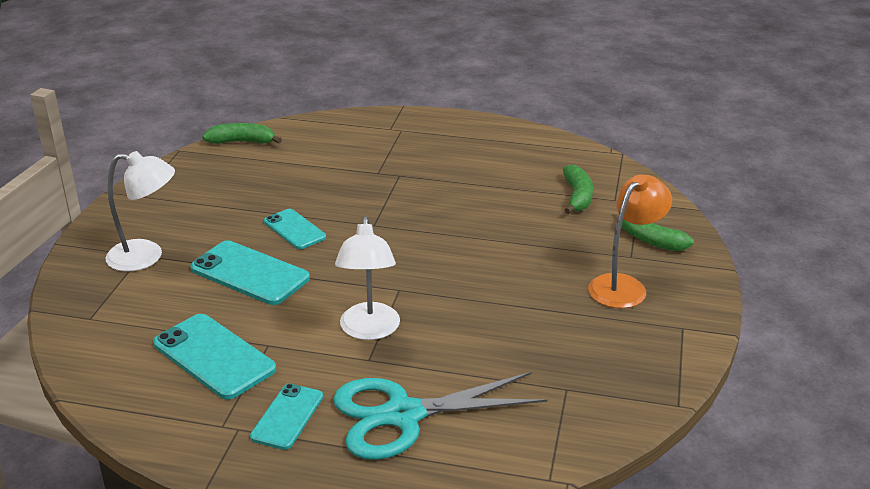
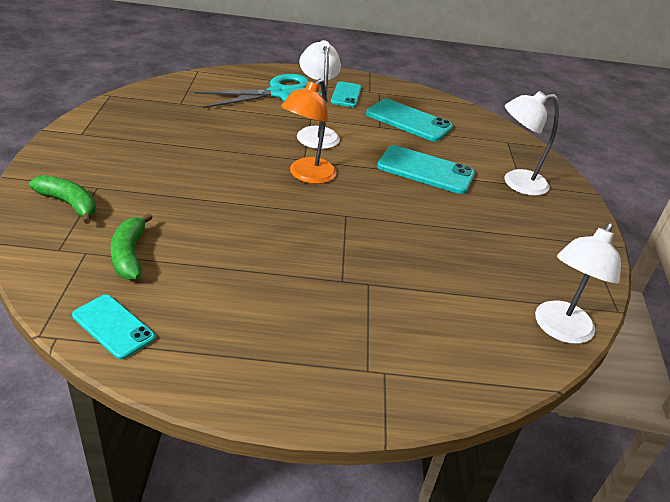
camera: 165 degrees right, 5 degrees up
green banana [203,123,282,144] -> white lamp [535,223,621,344]
turquoise phone [264,209,326,249] -> turquoise phone moved to [72,295,155,359]
orange lamp [588,175,672,308] -> orange lamp moved to [281,79,337,184]

